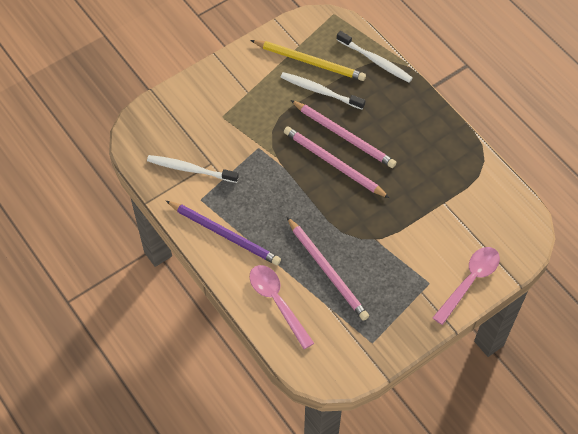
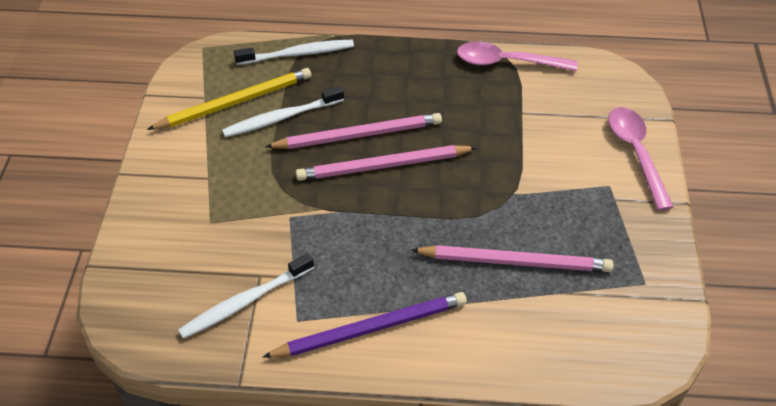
camera: 50 degrees left, 10 degrees down
pink spoon [250,265,314,349] -> pink spoon moved to [457,42,578,71]

